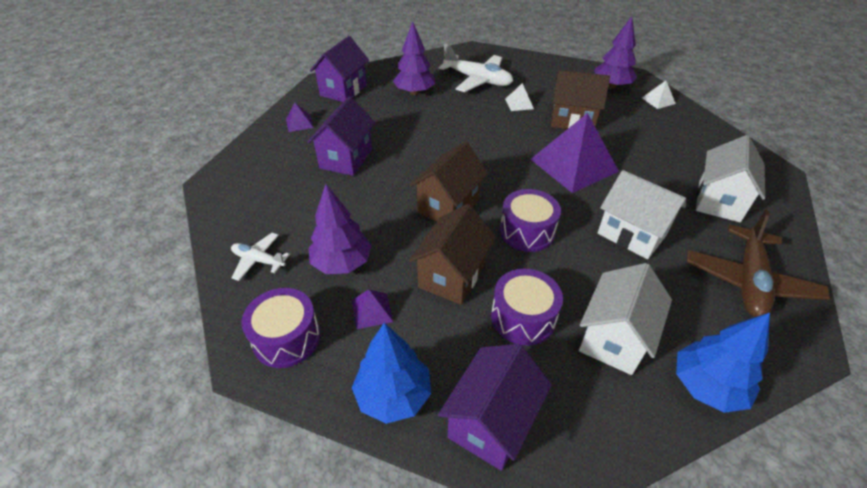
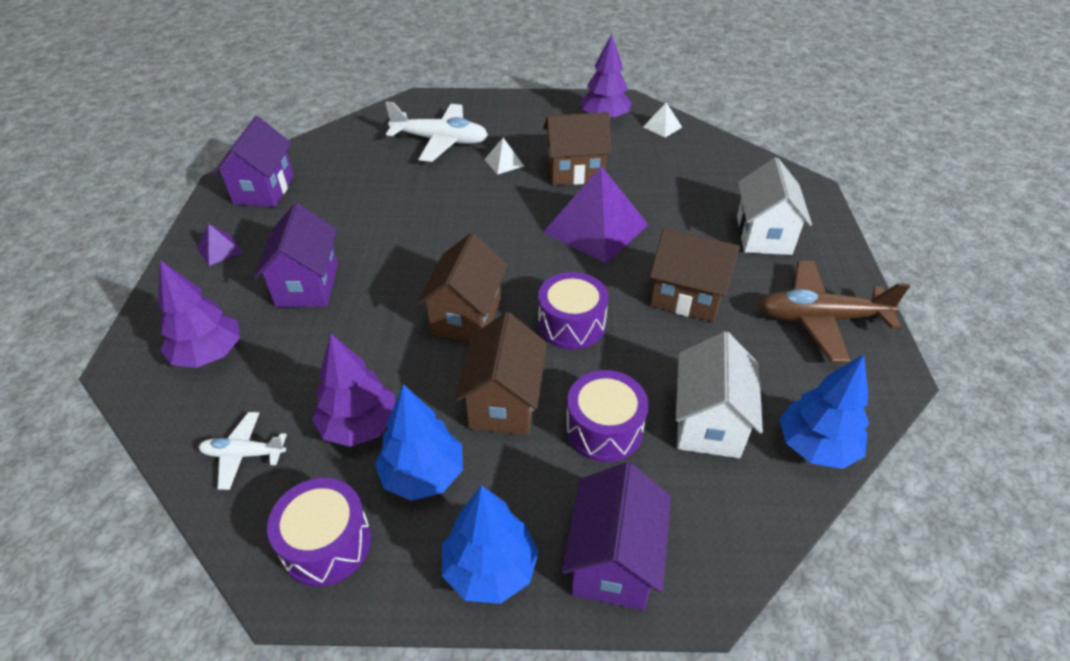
camera: 20 degrees left, 0 degrees up
purple pyramid [352,289,393,329] -> blue tree [375,384,463,501]
purple tree [393,22,435,95] -> purple tree moved to [158,260,240,368]
white house [597,170,686,259] -> brown house [650,228,740,322]
brown plane [687,209,830,317] -> brown plane turned 90 degrees clockwise [758,261,910,363]

